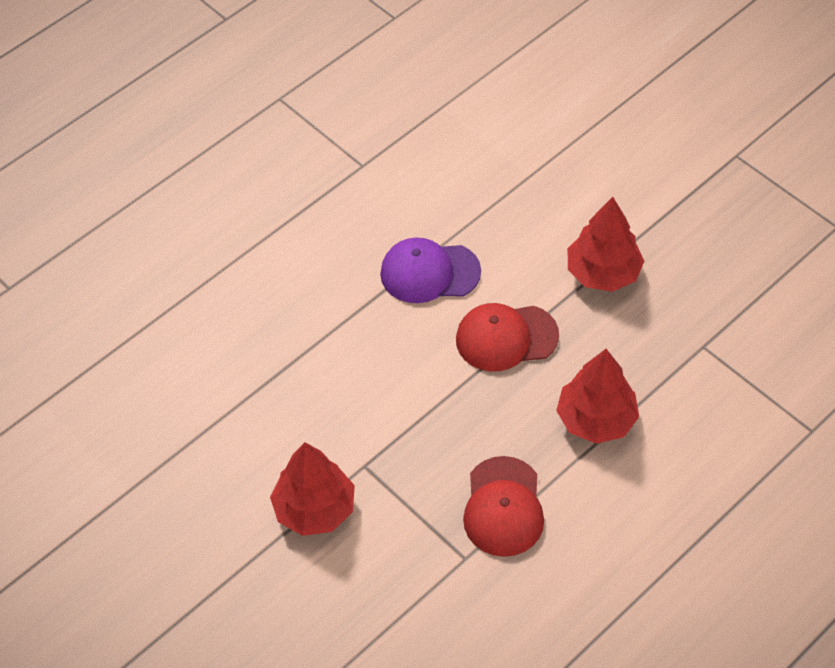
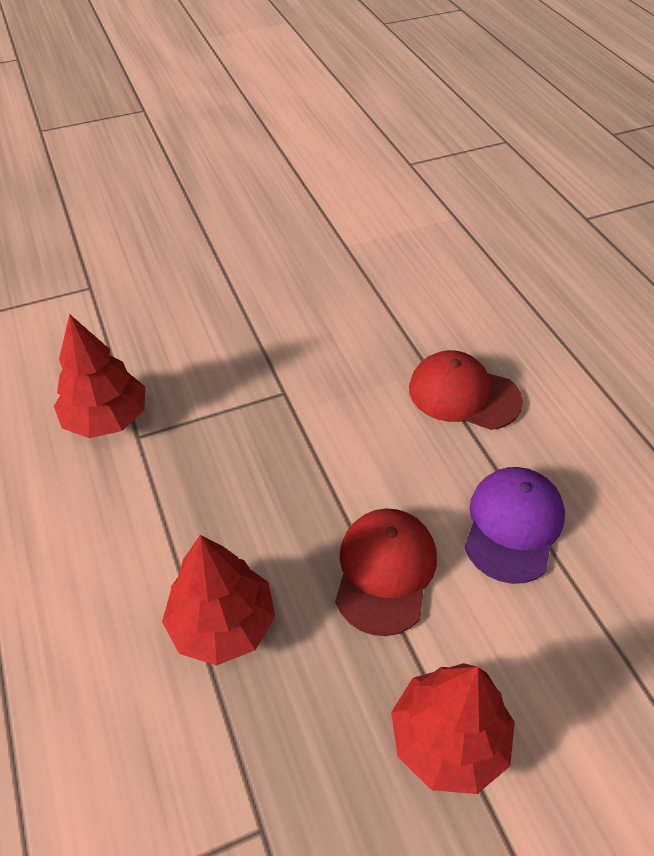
camera: 110 degrees right, 5 degrees down
red tree [270,442,355,536] -> red tree moved to [54,314,145,438]
red cap [463,456,544,557] -> red cap moved to [409,350,523,430]

